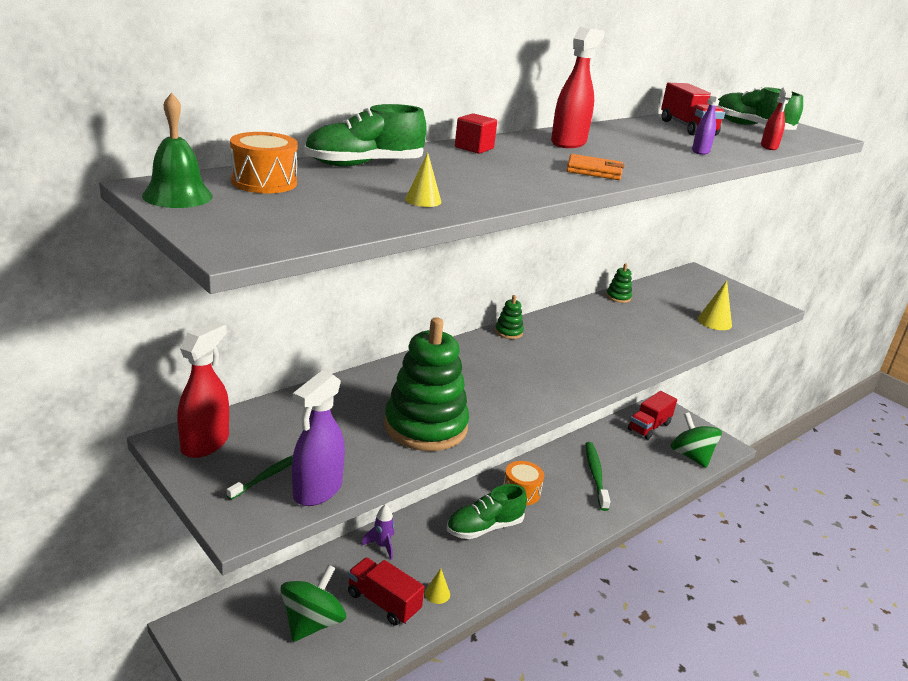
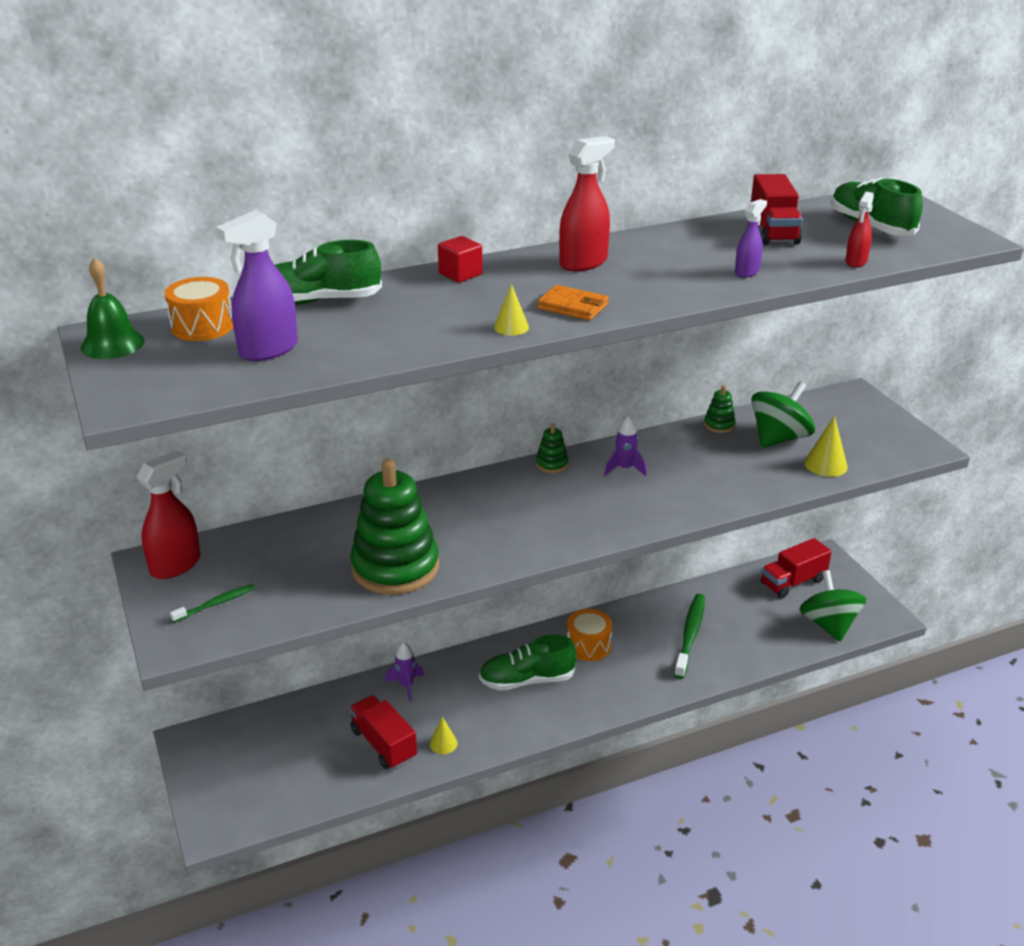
camera: 20 degrees right, 5 degrees up
green spinning top [280,565,346,642] -> green spinning top moved to [751,381,815,448]
purple spray bottle [292,370,345,506] -> purple spray bottle moved to [216,210,298,361]
yellow cone [405,152,441,207] -> yellow cone moved to [494,284,529,336]
none -> purple rocket [604,416,647,476]

